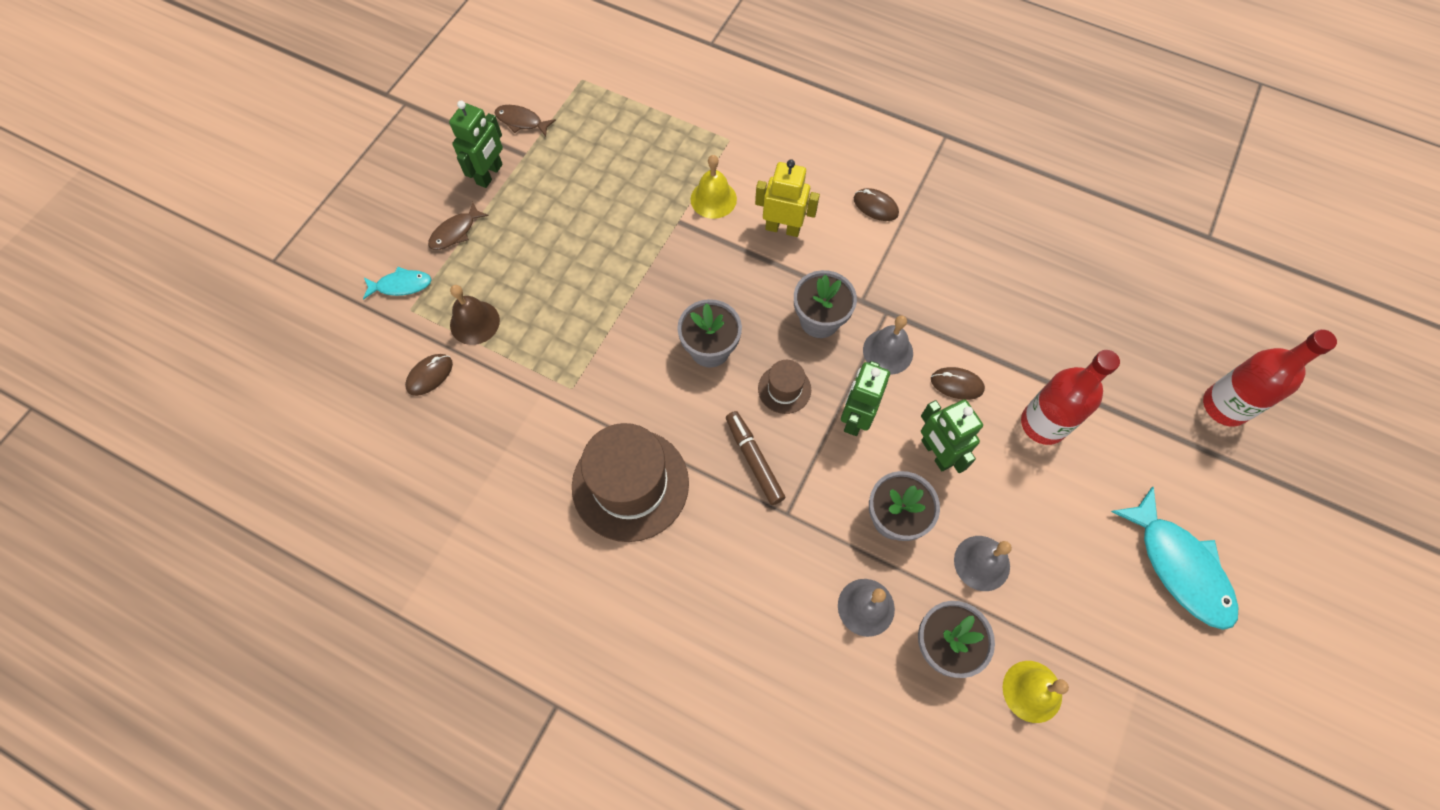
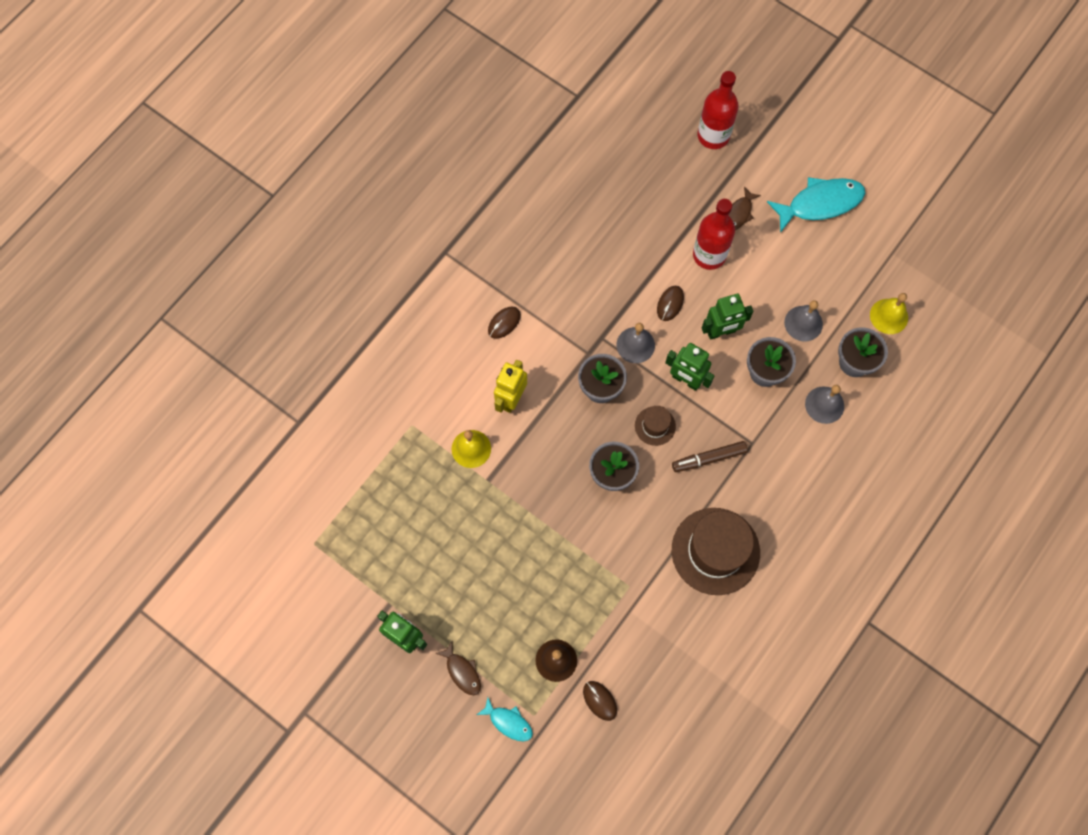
camera: 80 degrees left, 5 degrees up
turquoise fish [363,267,432,299] -> turquoise fish turned 120 degrees clockwise [477,698,533,741]
brown fish [495,105,556,137] -> brown fish moved to [728,186,761,230]

